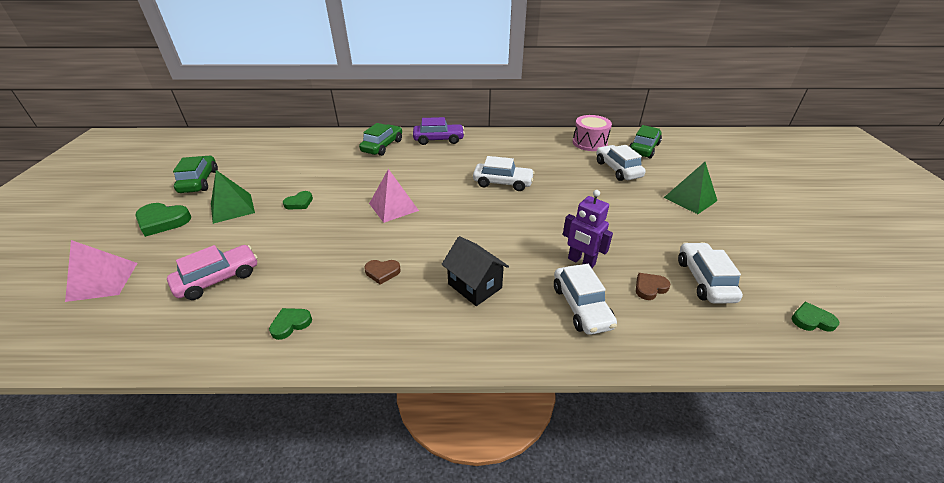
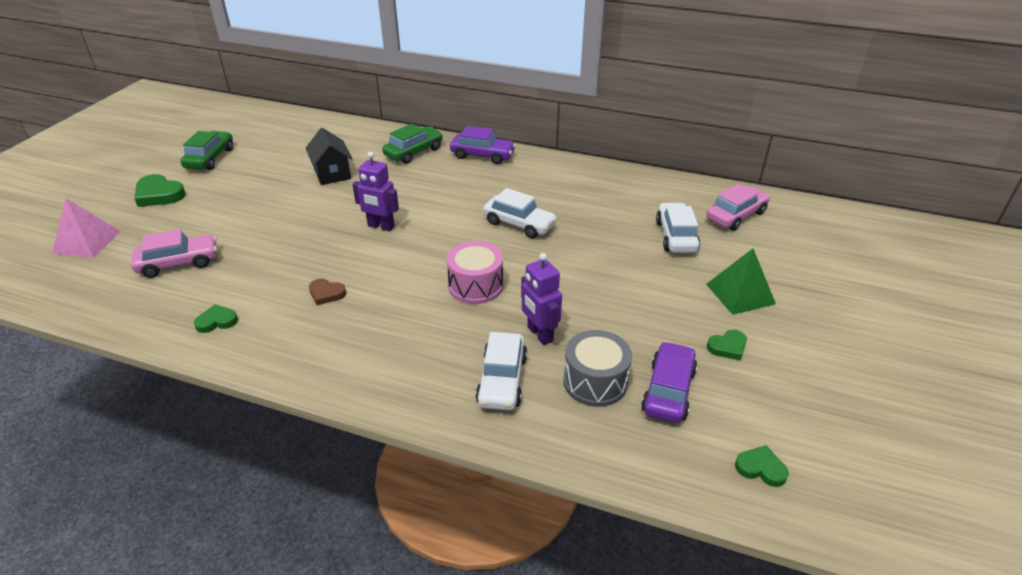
camera: 20 degrees right, 0 degrees up
green pyramid [211,170,255,224] -> none
green heart [283,191,313,209] -> green heart moved to [707,330,747,360]
pink pyramid [369,169,419,223] -> purple robot [352,152,399,232]
black house [441,236,509,306] -> black house moved to [306,128,352,185]
pink drum [573,115,612,151] -> pink drum moved to [447,241,503,304]
green car [629,125,662,159] -> pink car [706,184,770,231]
brown heart [636,273,670,300] -> grey drum [564,330,632,407]
white car [678,242,743,304] -> purple car [641,341,697,423]

